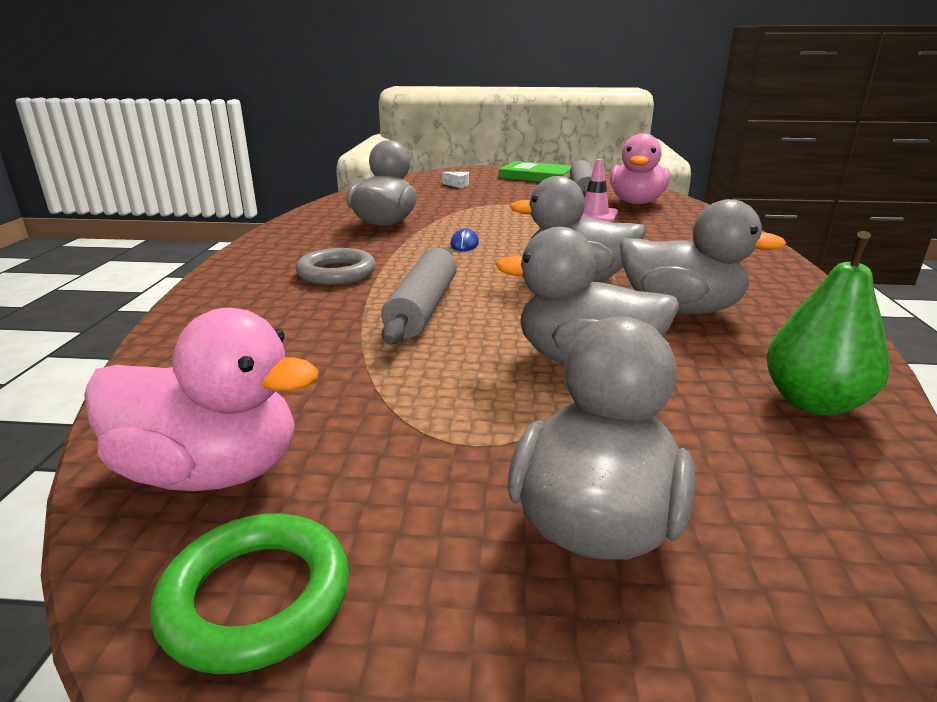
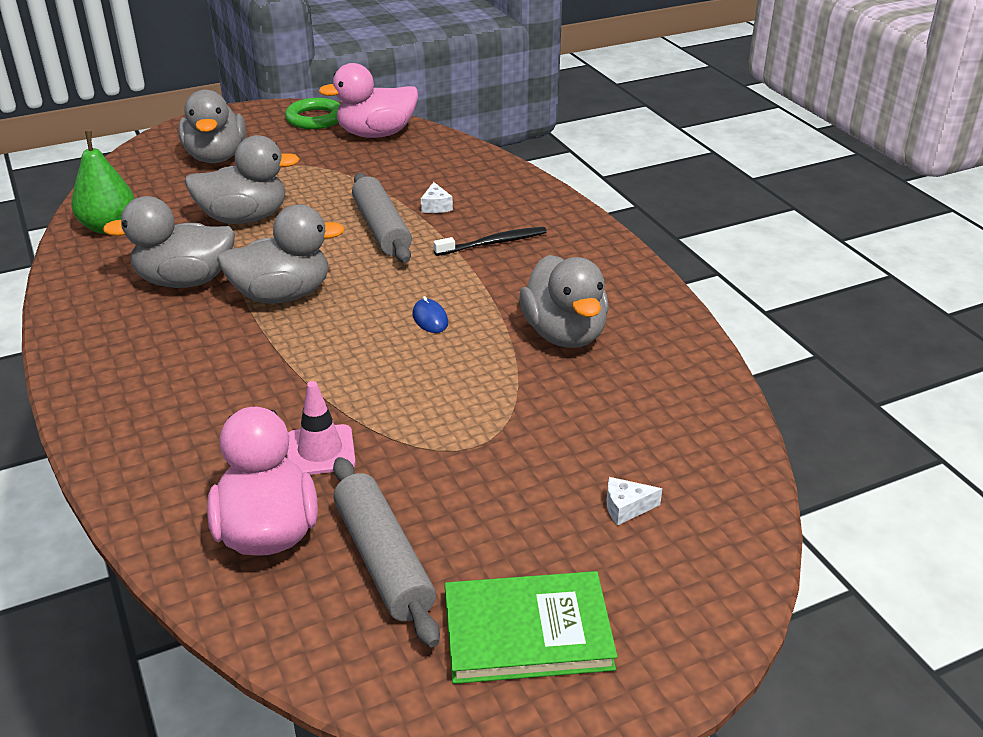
camera: 150 degrees right, 10 degrees up
grey ring [296,248,376,285] -> black toothbrush [433,227,547,256]
none -> white cheese [421,182,453,213]

